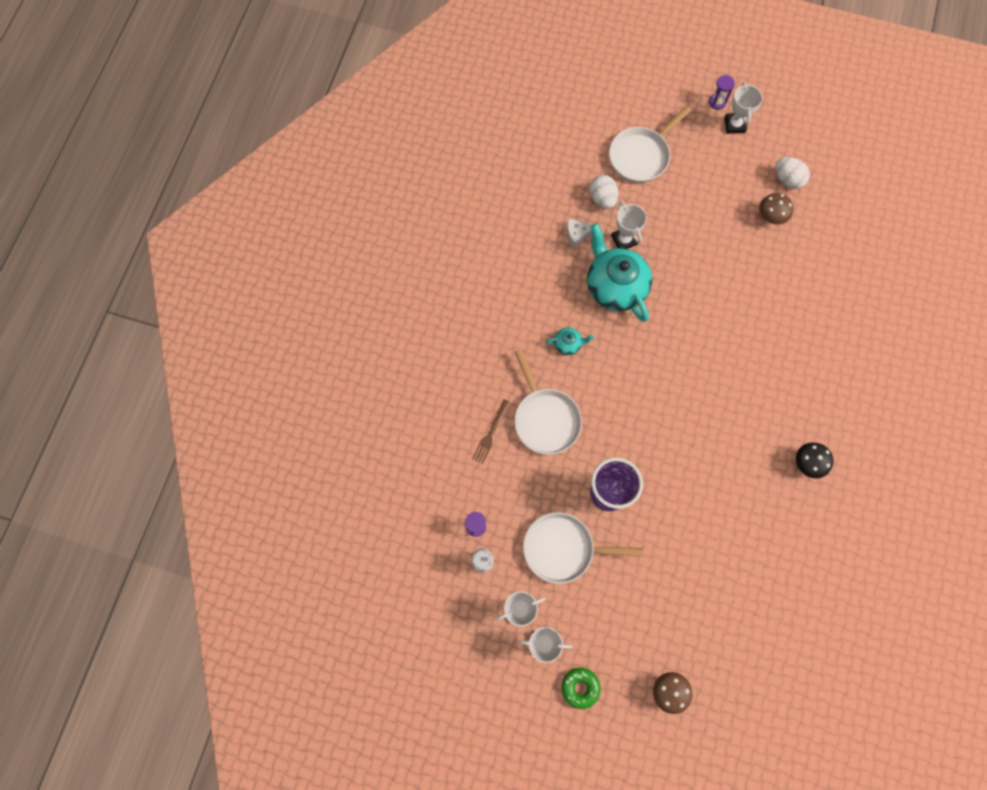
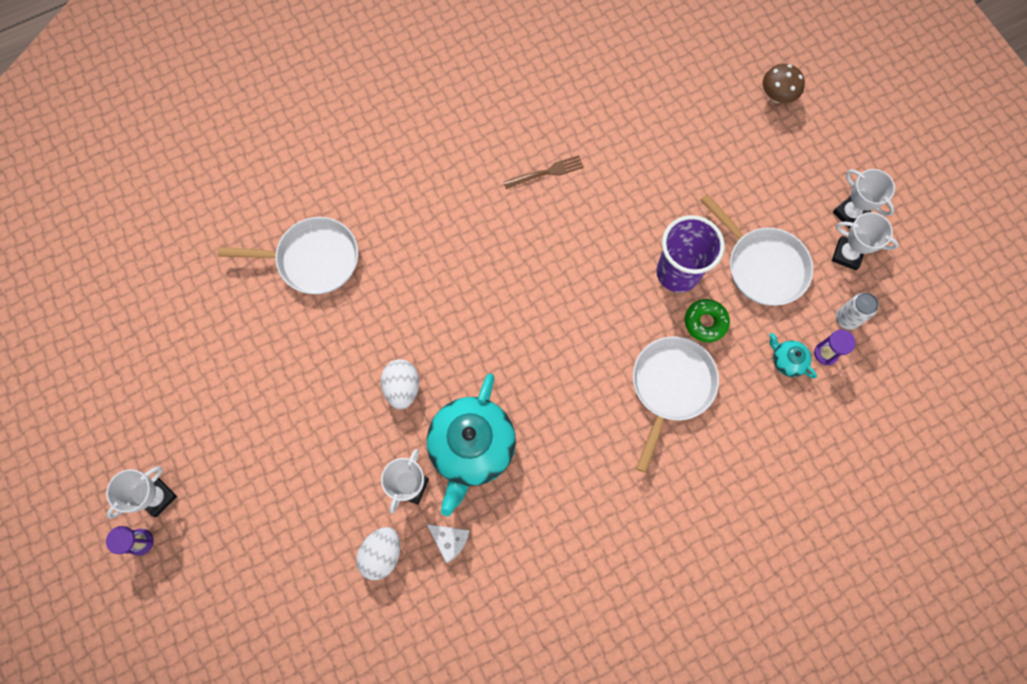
camera: 135 degrees left, 0 degrees up
brown fork [472,399,510,464] -> brown fork moved to [504,155,584,189]
turquoise teapot [546,328,594,355] -> turquoise teapot moved to [770,333,817,378]
green donut [561,668,601,709] -> green donut moved to [685,299,730,342]
white pan [609,106,691,183] -> white pan moved to [218,217,358,294]
brown mushroom [759,193,793,224] -> none
white egg [775,157,810,189] -> white egg moved to [381,359,419,410]
black mushroom [796,443,833,478] -> none

